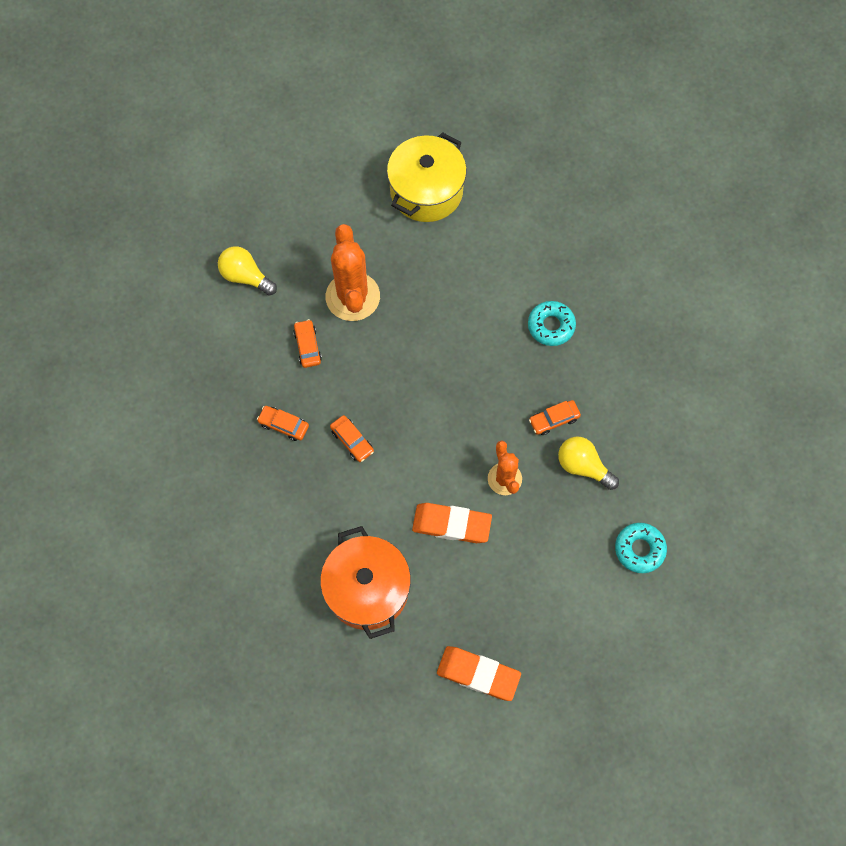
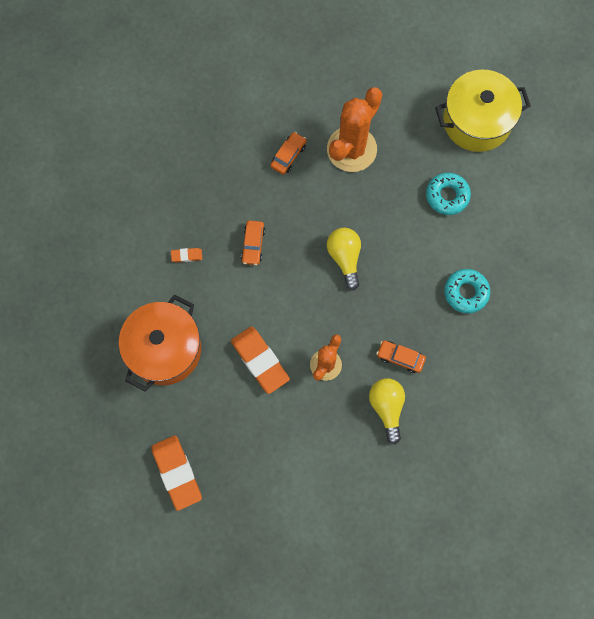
camera: 45 degrees right, 5 degrees up
yellow light bulb [218,246,277,296] -> yellow light bulb moved to [327,228,361,290]
orange car [257,406,309,441] -> none
turquoise donut [615,523,667,573] -> turquoise donut moved to [426,173,471,215]
none -> orange eraser [171,248,202,262]

